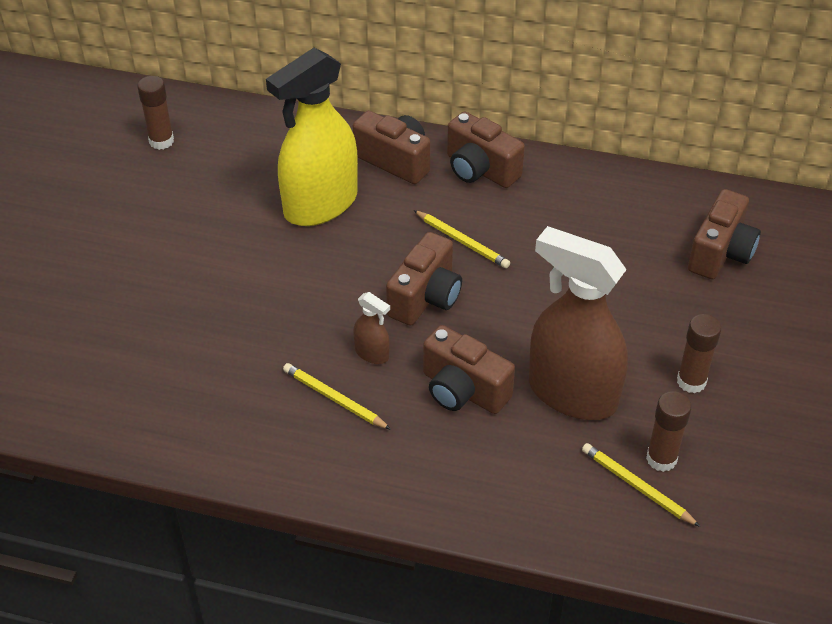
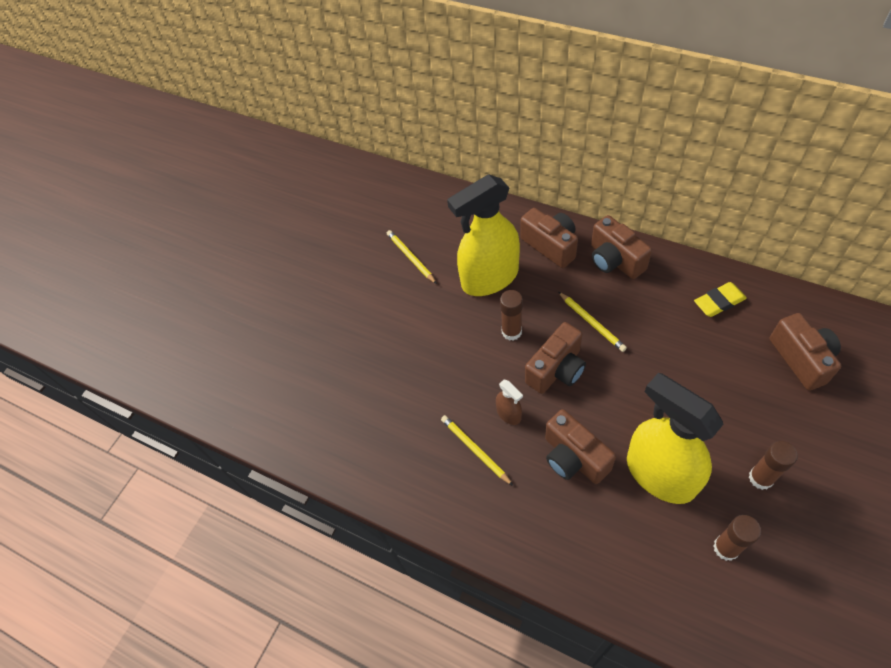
camera: 20 degrees right, 10 degrees up
brown glue stick [137,76,174,150] -> brown glue stick moved to [500,290,523,341]
brown spray bottle [529,226,628,420] -> yellow spray bottle [627,373,723,504]
yellow pencil [582,443,701,527] -> yellow pencil moved to [387,230,437,284]
brown camera [688,189,761,279] -> brown camera turned 60 degrees counterclockwise [769,313,841,391]
none -> yellow eraser [694,282,747,317]

